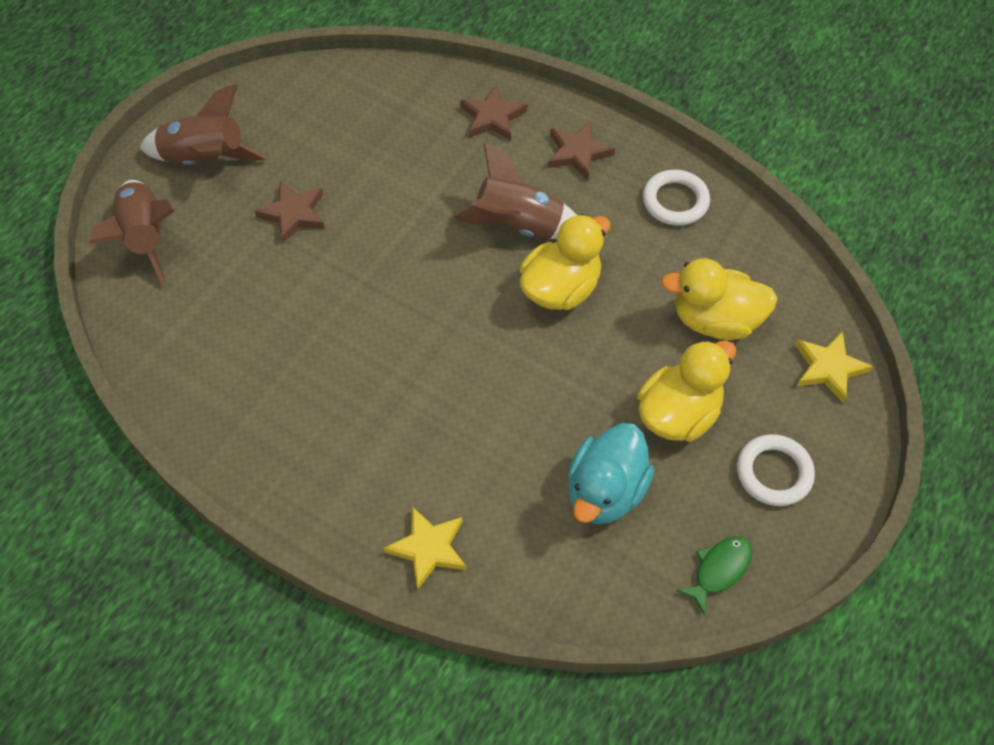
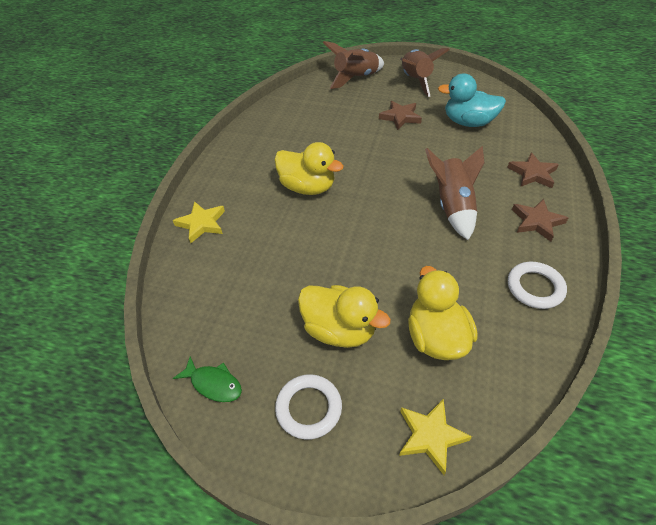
camera: 75 degrees right, 10 degrees down
yellow duck [519,214,611,310] -> yellow duck moved to [274,142,344,195]
turquoise duck [568,423,654,524] -> turquoise duck moved to [438,74,506,127]

